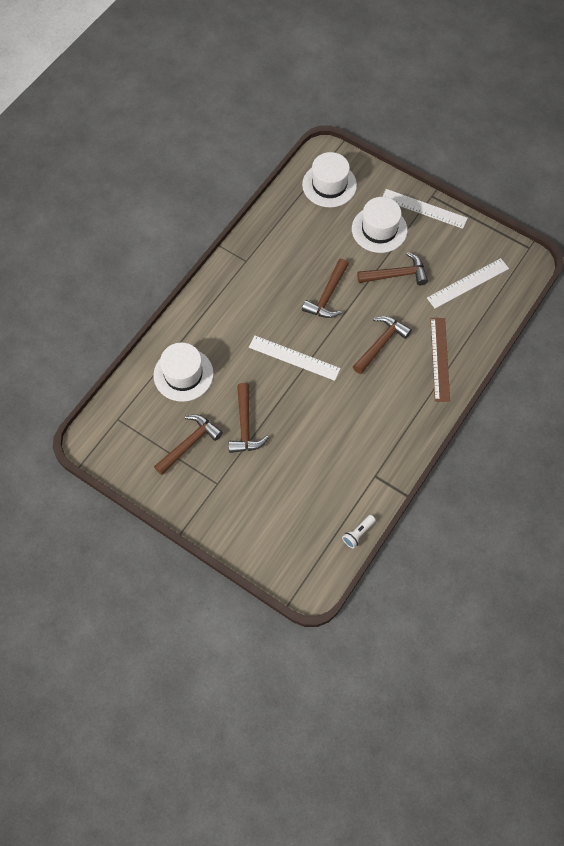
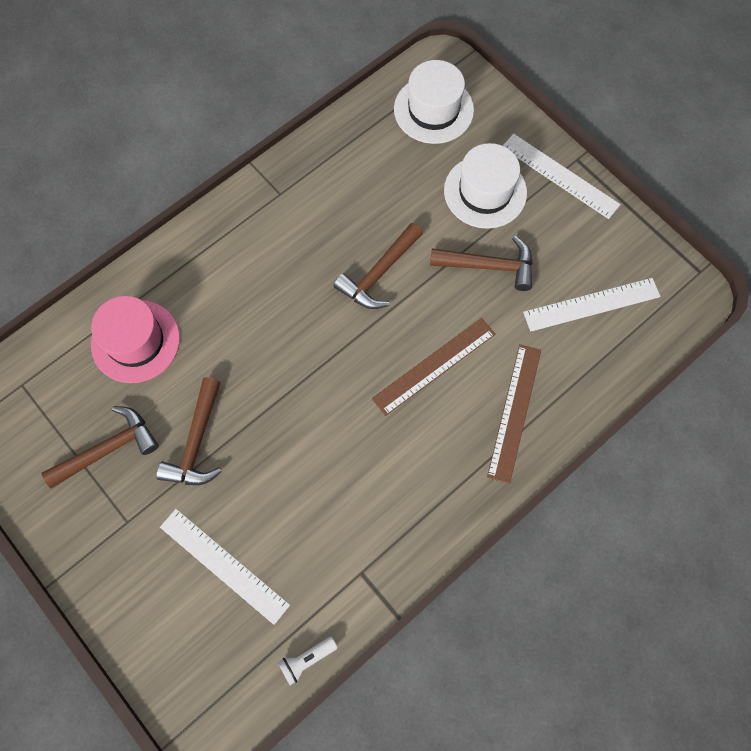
camera: 15 degrees right, 5 degrees up
white hat [154,343,213,402] -> pink hat [91,296,180,383]
white ruler [249,335,341,381] -> white ruler moved to [160,509,290,625]
brown hammer [353,316,412,374] -> brown ruler [372,318,495,416]

